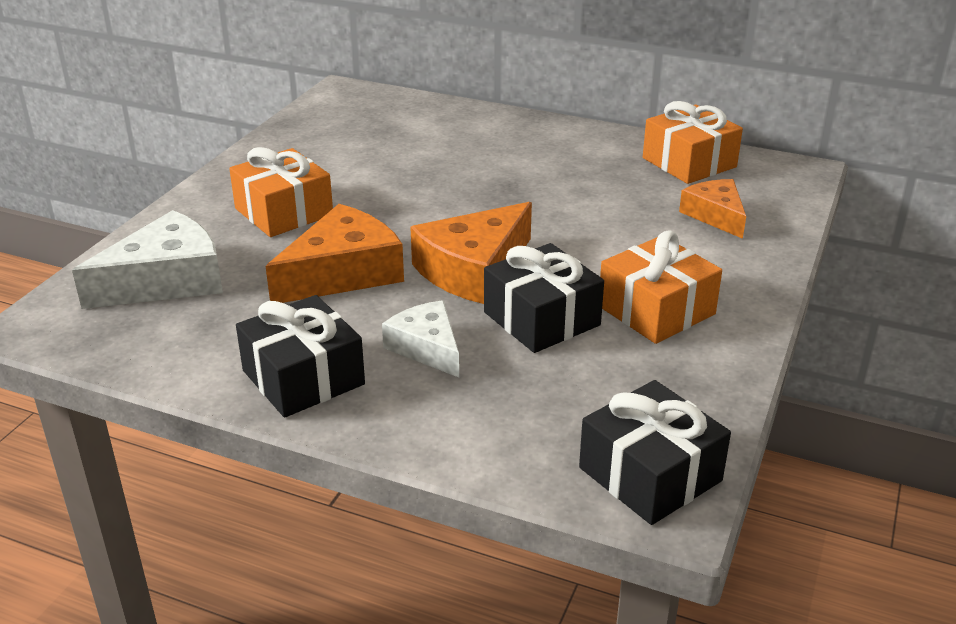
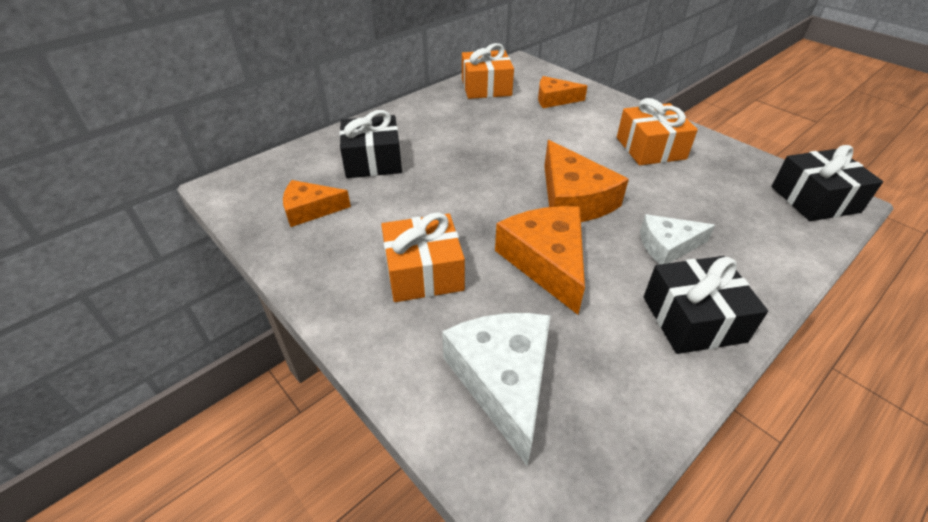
camera: 65 degrees left, 10 degrees up
black gift [484,243,604,353] -> black gift moved to [339,110,402,178]
none -> orange cheese [283,180,351,227]

